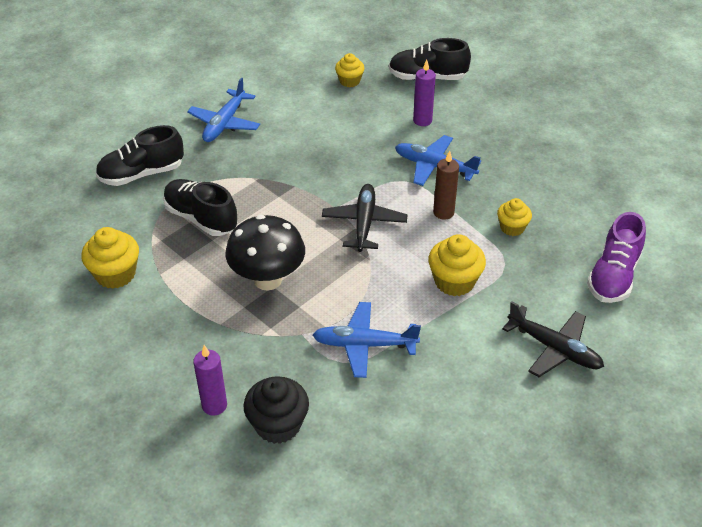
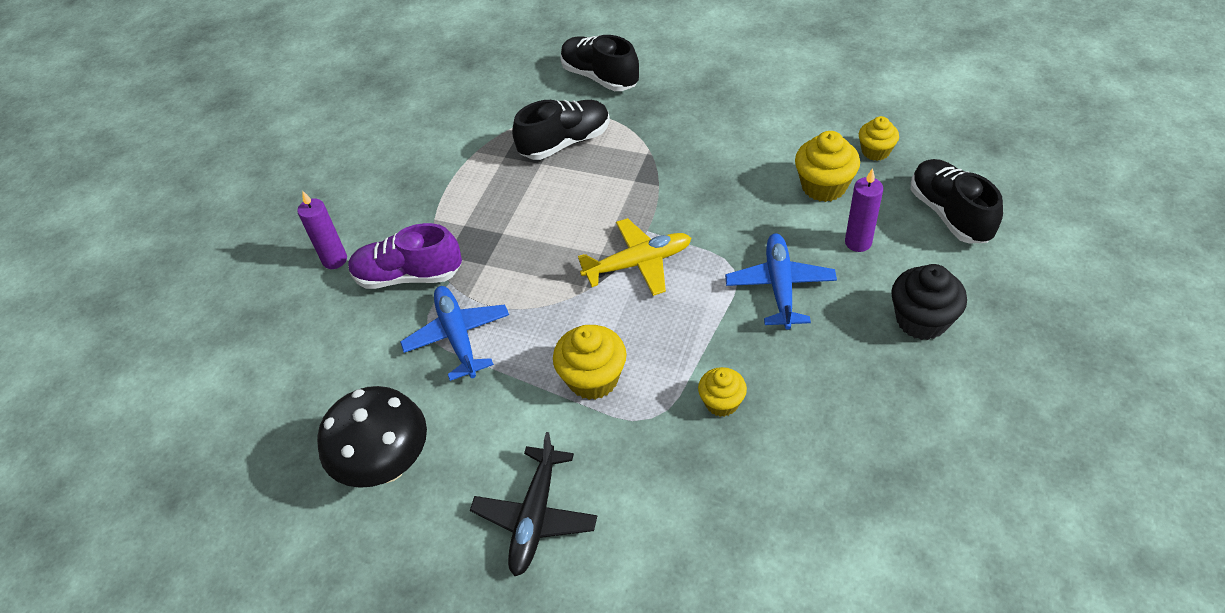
camera: 70 degrees right, 5 degrees up
yellow cupcake [81,227,139,289] -> yellow cupcake moved to [795,131,860,202]
black shoe [163,179,238,236] -> black shoe turned 45 degrees clockwise [512,100,610,160]
blue plane [187,78,260,142] -> none
black mushroom [225,215,305,291] -> black mushroom moved to [317,386,427,488]
black cupcake [244,376,309,444] -> black cupcake moved to [891,264,967,340]
black plane [322,184,408,252] -> yellow plane [578,218,691,296]
brown candle [433,150,459,220] -> none
purple shoe [587,212,646,303] -> purple shoe moved to [348,223,462,289]

